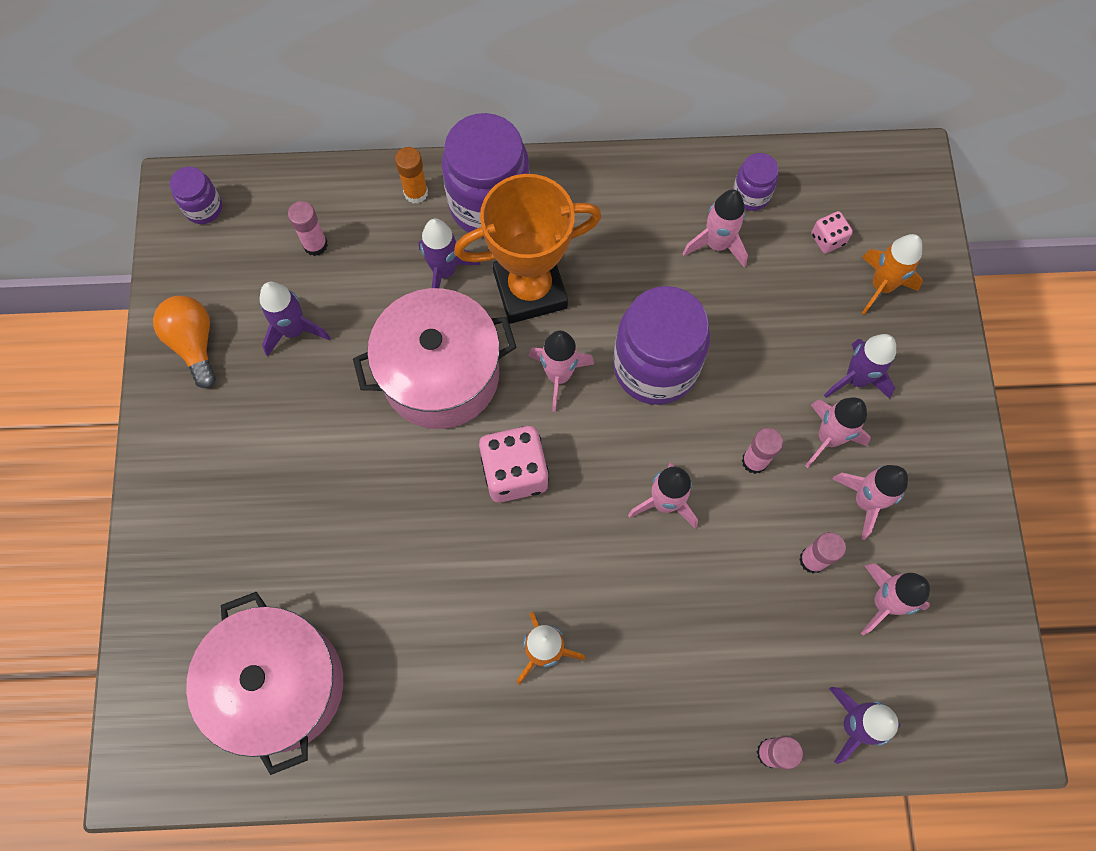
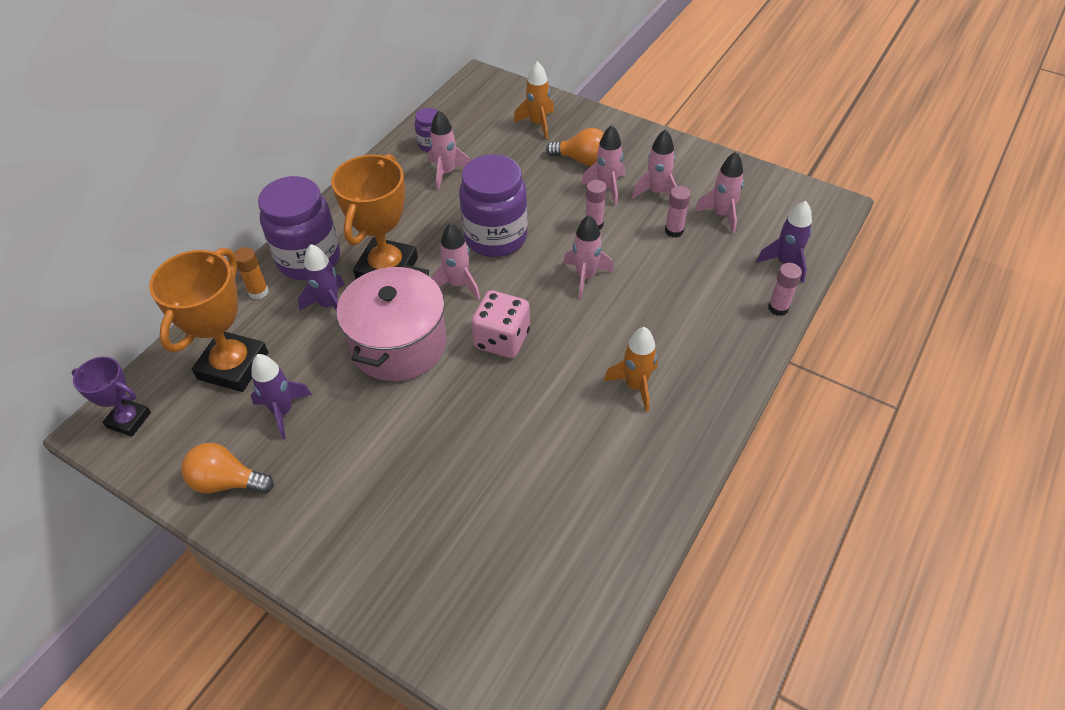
camera: 55 degrees left, 20 degrees down
purple jar [170,167,222,224] -> purple trophy [72,357,151,437]
pink pot [186,592,343,775] -> none
pink glue stick [288,201,328,256] -> orange trophy [149,248,268,392]
pink dice [811,211,853,253] -> none
purple rocket [824,334,896,399] -> orange light bulb [546,128,604,166]

